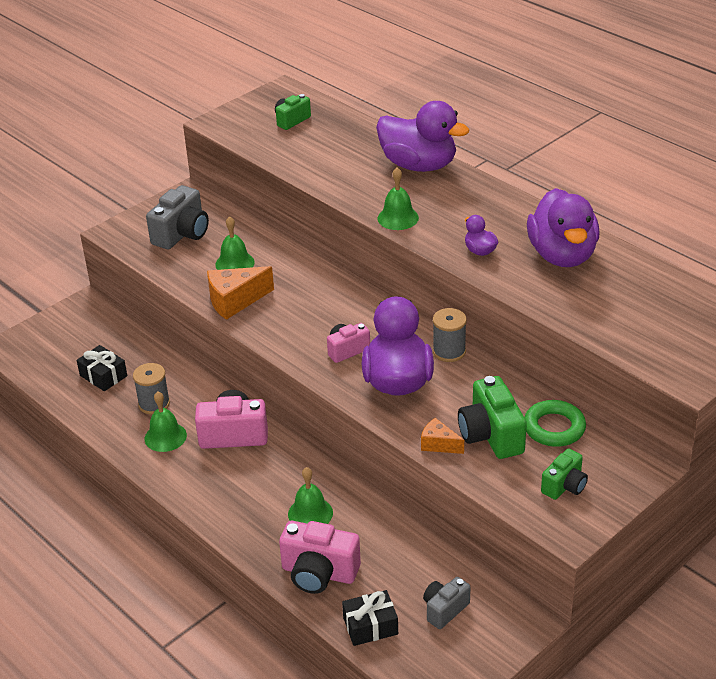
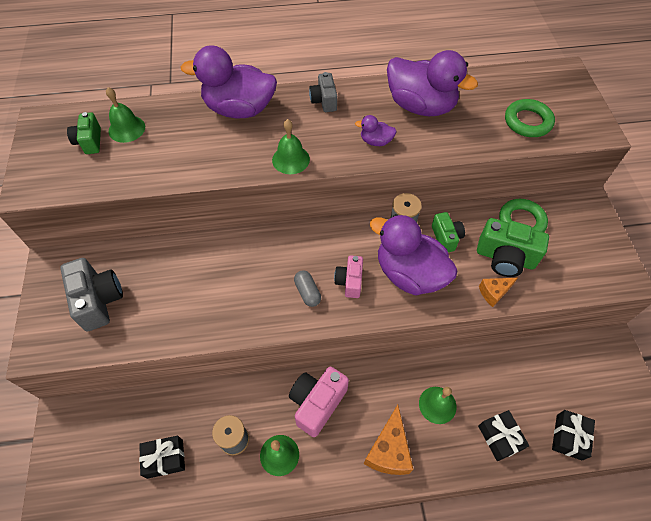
camera: 55 degrees left, 20 degrees up
orange cheese [207,266,274,320] -> orange cheese moved to [364,405,413,475]
green bell [215,216,255,270] -> green bell moved to [106,87,145,143]
pink camera [279,521,361,594] -> black gift [478,410,529,461]
purple duck [376,101,470,172] -> purple duck turned 150 degrees counterclockwise [181,45,277,118]
grey camera [423,577,470,629] -> grey camera moved to [309,72,337,112]
green camera [541,448,588,500] -> green camera moved to [432,212,465,252]
none -> grey capsule [294,270,321,307]
none -> green ring [505,99,555,137]

